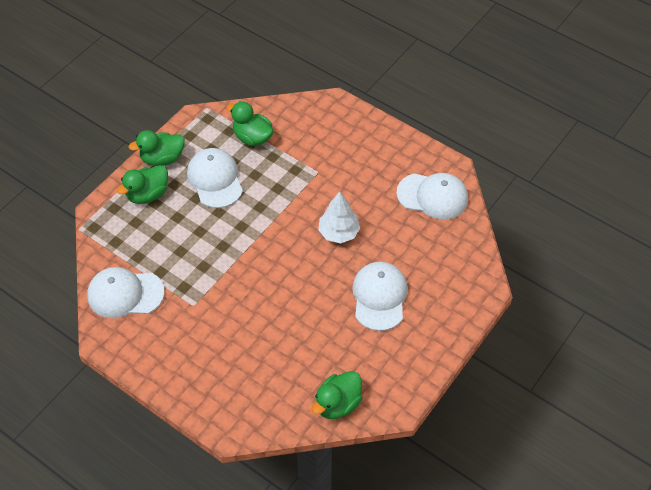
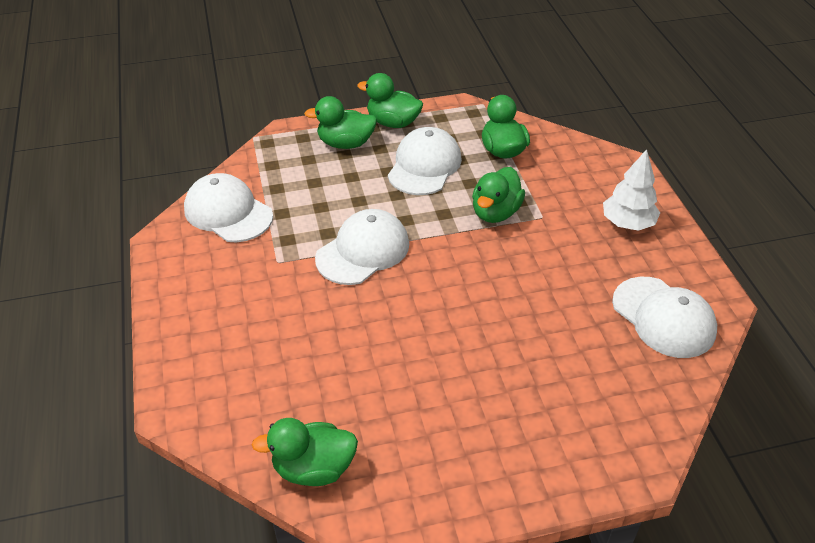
camera: 40 degrees right, 10 degrees down
white tree [318,191,360,243] -> white tree moved to [603,149,660,231]
white cap [352,262,408,331] -> white cap moved to [315,209,409,285]
none -> green duck [472,167,525,223]

